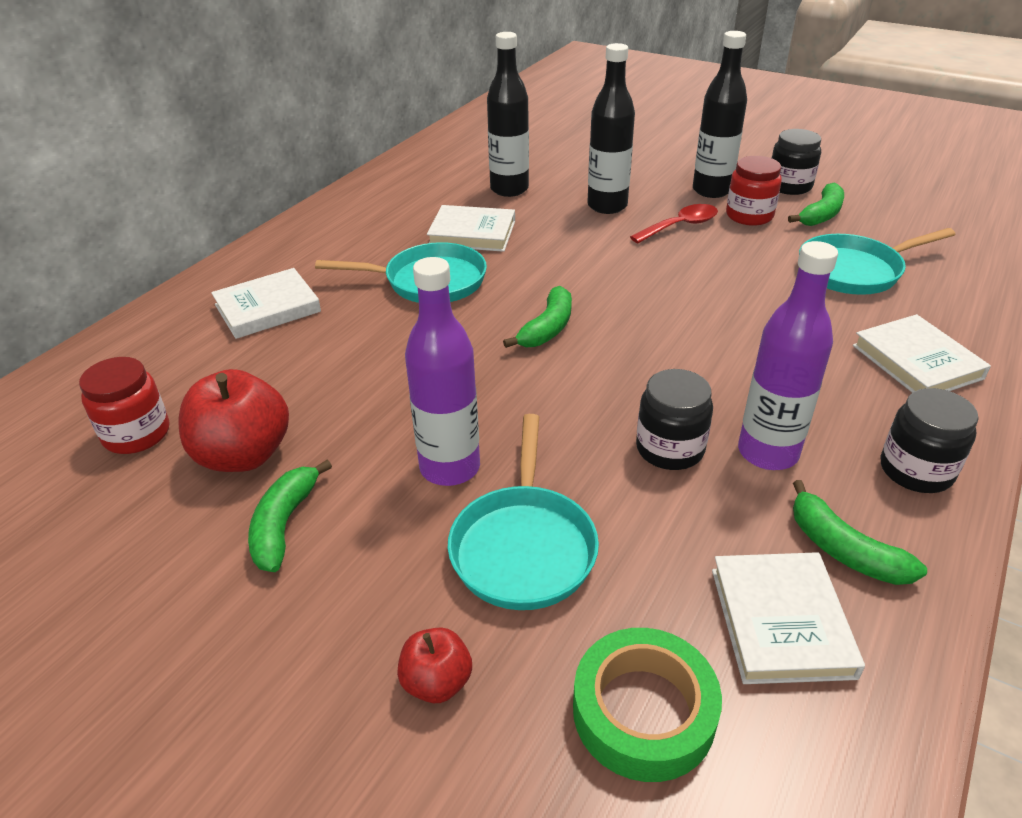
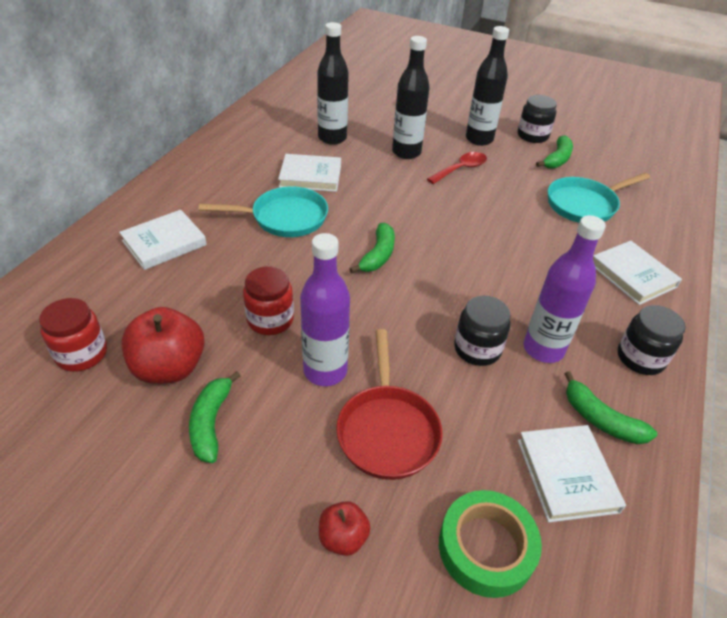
camera: 10 degrees left, 5 degrees up
turquoise pan [448,414,599,610] -> red pan [336,329,443,480]
red jar [726,156,782,226] -> red jar moved to [243,267,294,335]

